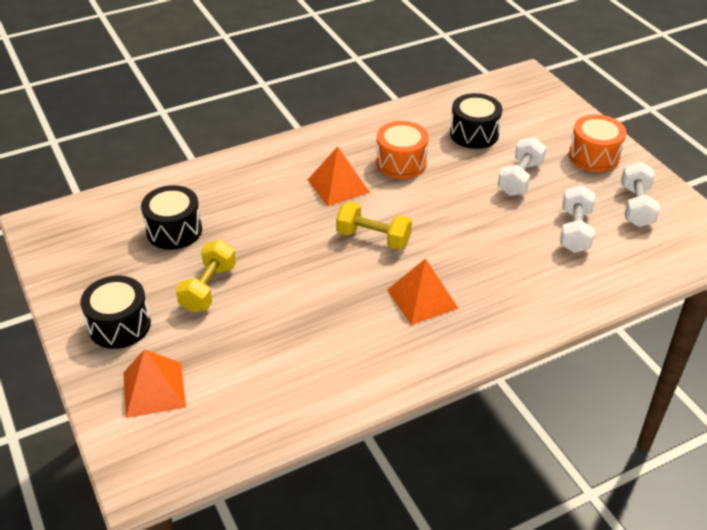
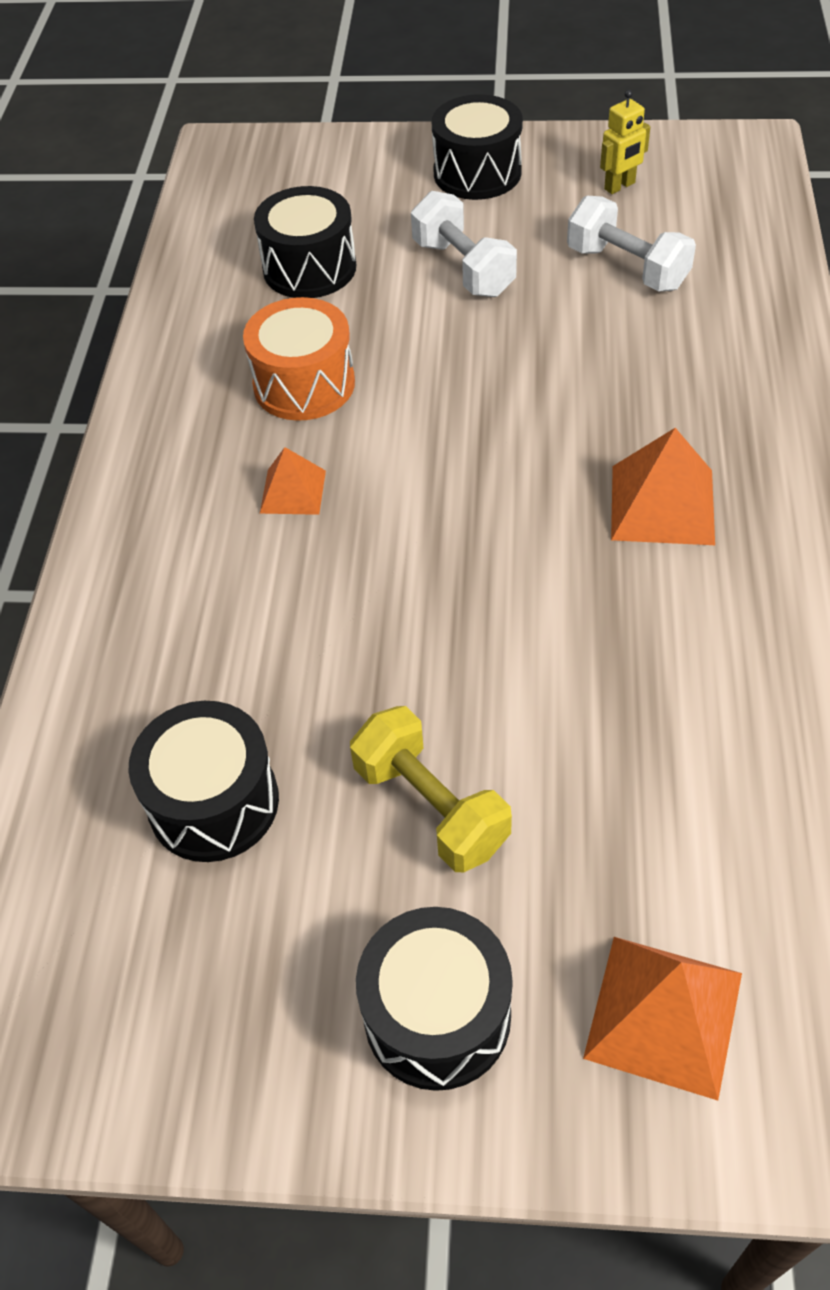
camera: 55 degrees left, 10 degrees up
orange pyramid [308,147,370,206] -> orange pyramid [260,447,326,515], size x0.61
yellow dumbbell [336,202,412,250] -> none
orange drum [569,114,626,172] -> black drum [432,94,523,200]
white dumbbell [621,162,660,227] -> yellow robot [600,90,650,194]

